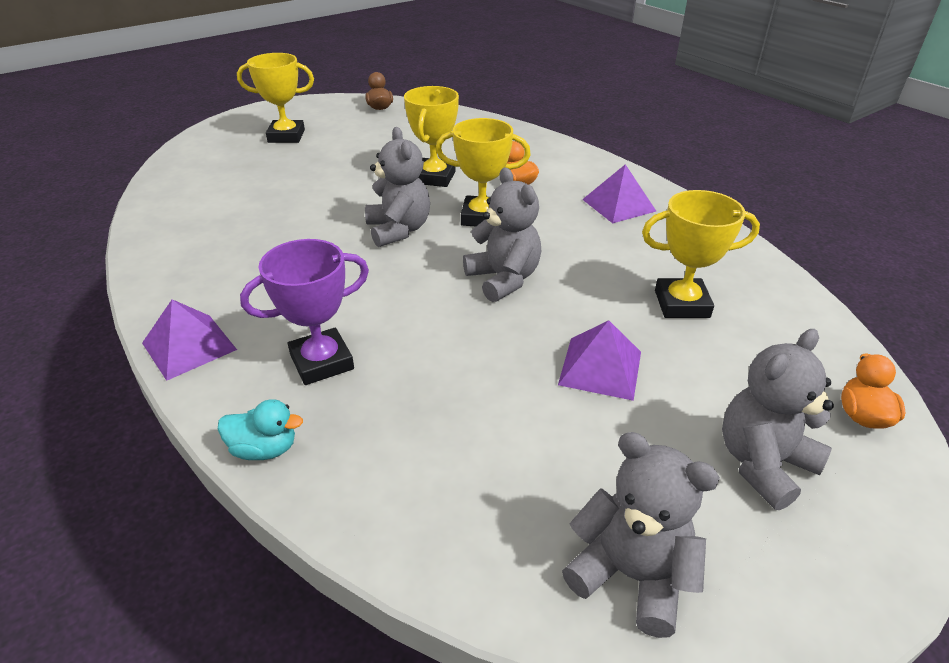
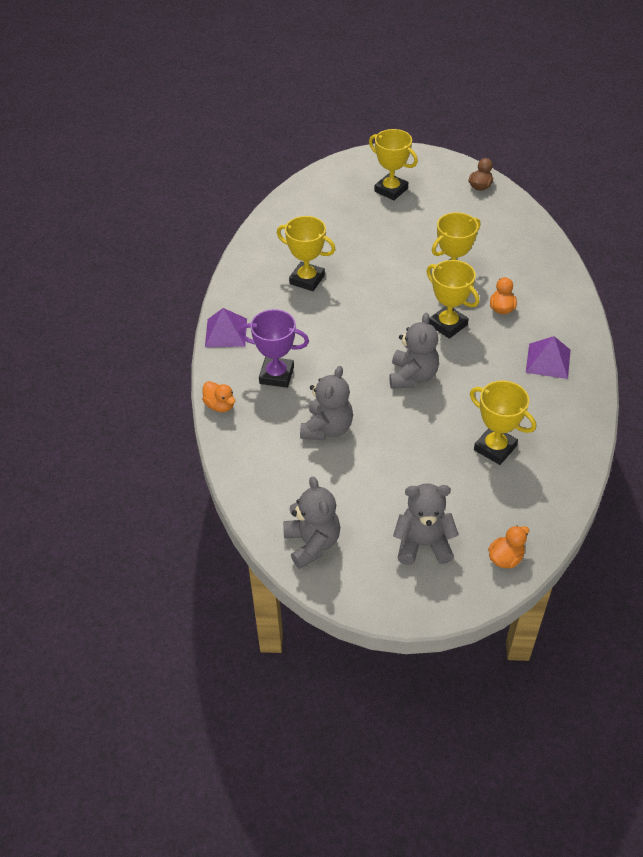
camera: 40 degrees right, 10 degrees up
turquoise duck [218,399,303,460] -> orange duck [202,381,235,412]
grey teddy bear [365,127,430,247] -> grey teddy bear moved to [300,366,353,440]
purple pyramid [558,320,641,401] -> none
none -> yellow trophy [277,216,336,291]

